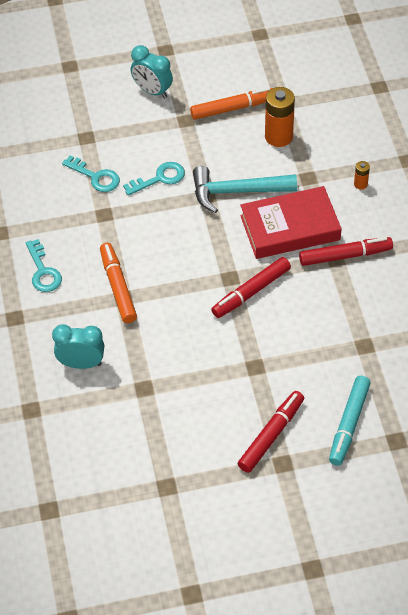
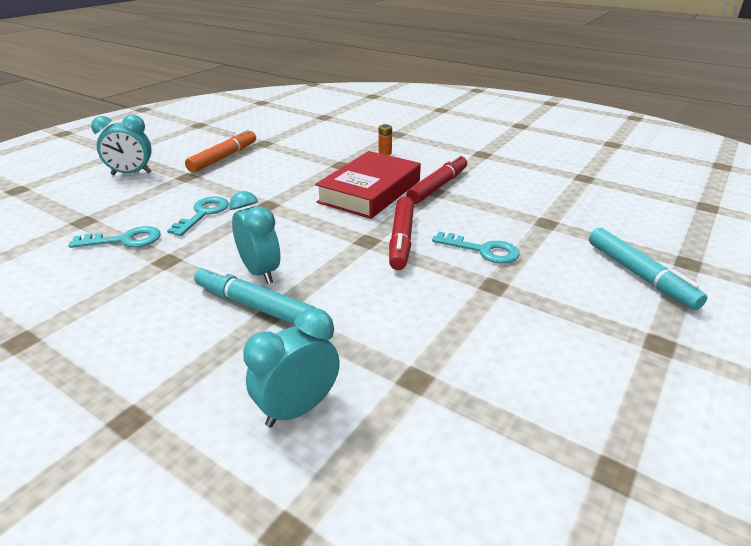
camera: 45 degrees left, 20 degrees down
turquoise key [26,239,62,292] -> turquoise key moved to [432,232,519,264]
orange marker [100,243,137,323] -> turquoise marker [194,265,315,325]
turquoise hammer [193,166,297,213] -> none
red marker [238,391,304,473] -> none
orange battery [265,87,295,147] -> none
none -> turquoise clock [229,191,280,284]

